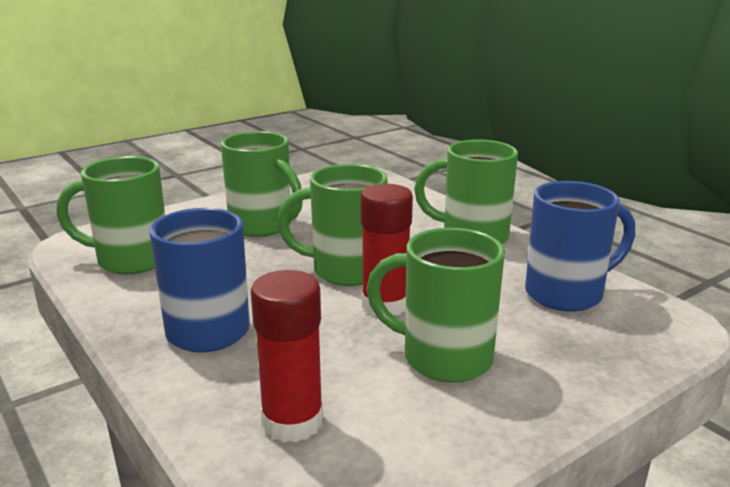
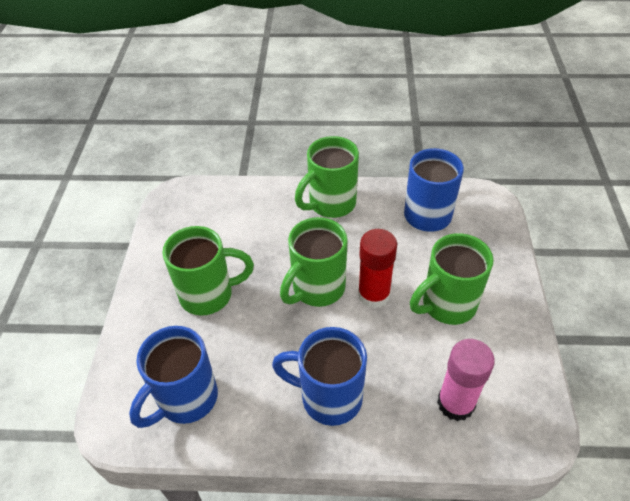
camera: 50 degrees left, 25 degrees up
green mug [56,156,165,275] -> blue mug [129,326,218,428]
red glue stick [251,270,323,442] -> pink glue stick [437,339,495,421]

